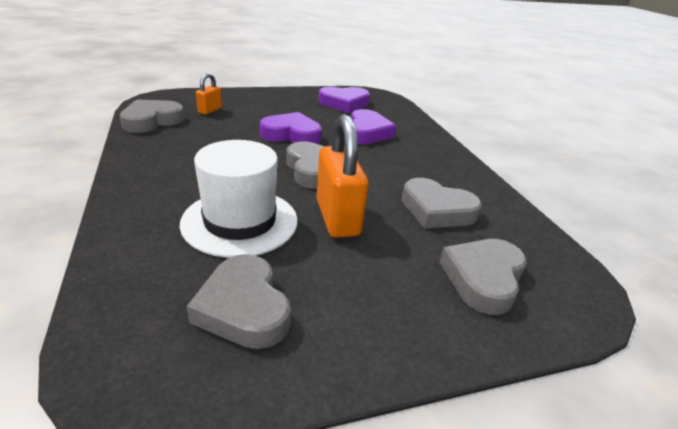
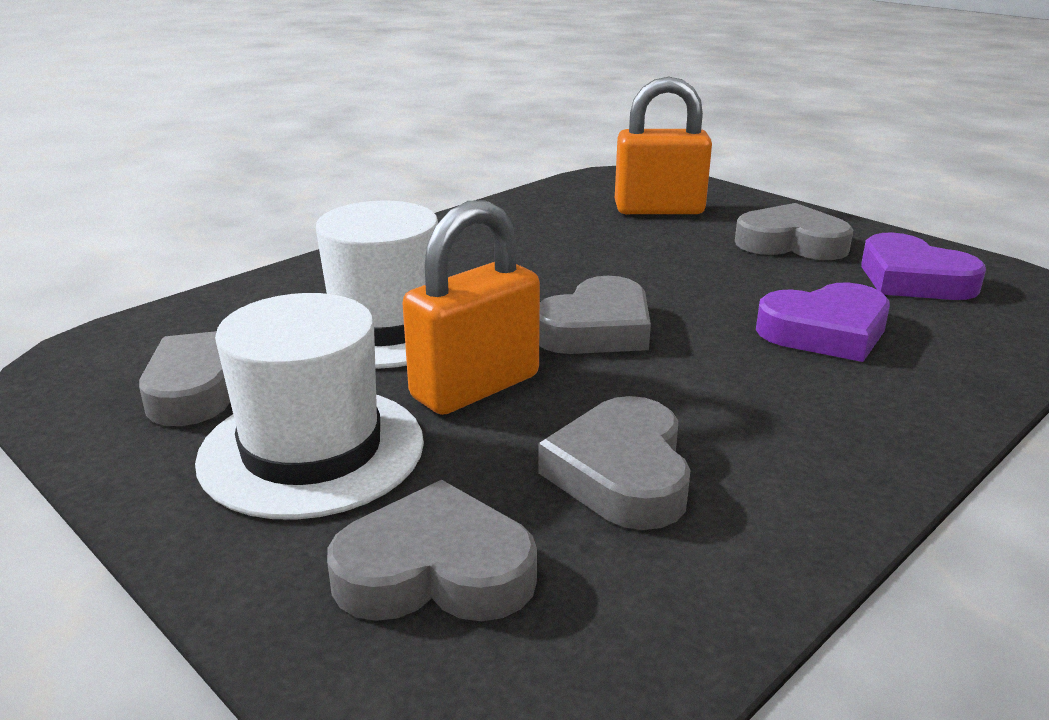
camera: 65 degrees right, 5 degrees down
grey heart [120,99,184,133] -> grey heart moved to [735,203,853,260]
orange padlock [196,73,222,115] -> orange padlock [615,77,712,214], size x1.95
purple heart [260,112,322,144] -> none
none -> white hat [195,293,424,520]

